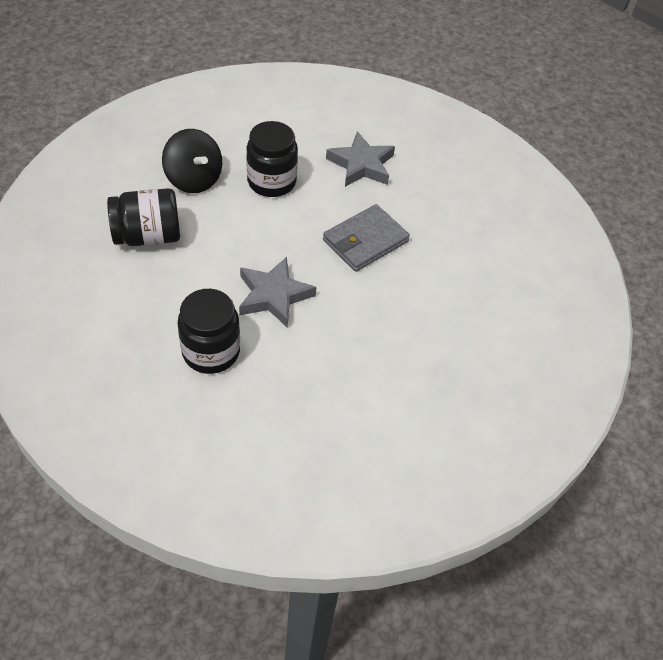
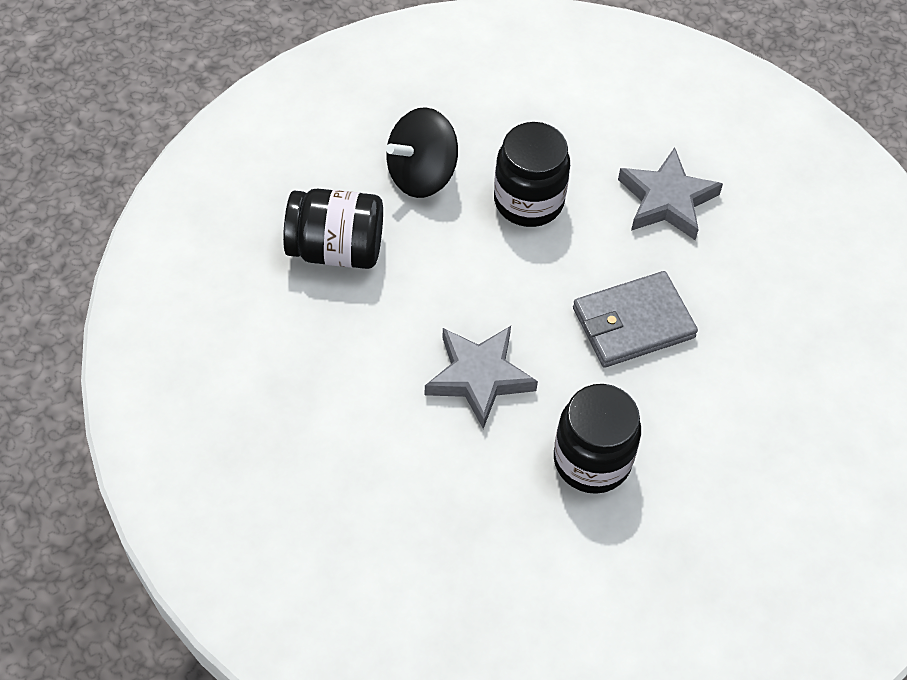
camera: 20 degrees right, 5 degrees up
black spinning top [162,129,222,193] -> black spinning top turned 75 degrees clockwise [386,107,458,198]
black jar [177,289,240,374] -> black jar moved to [554,384,641,494]

